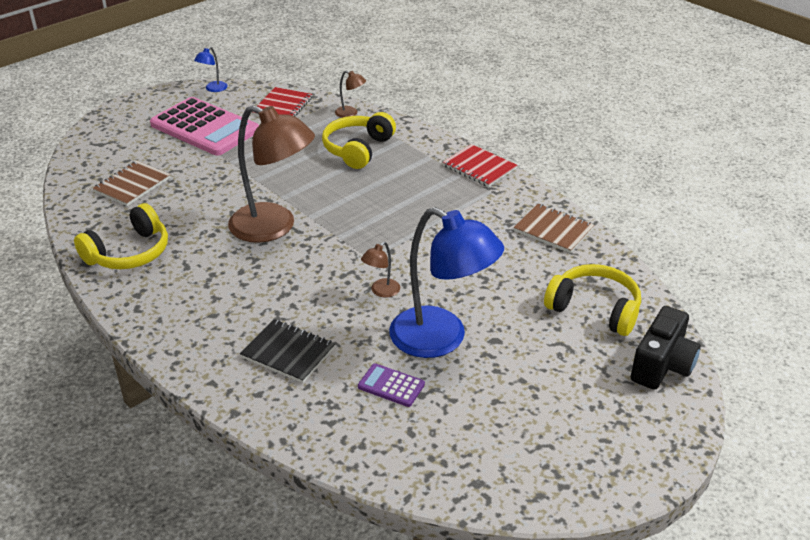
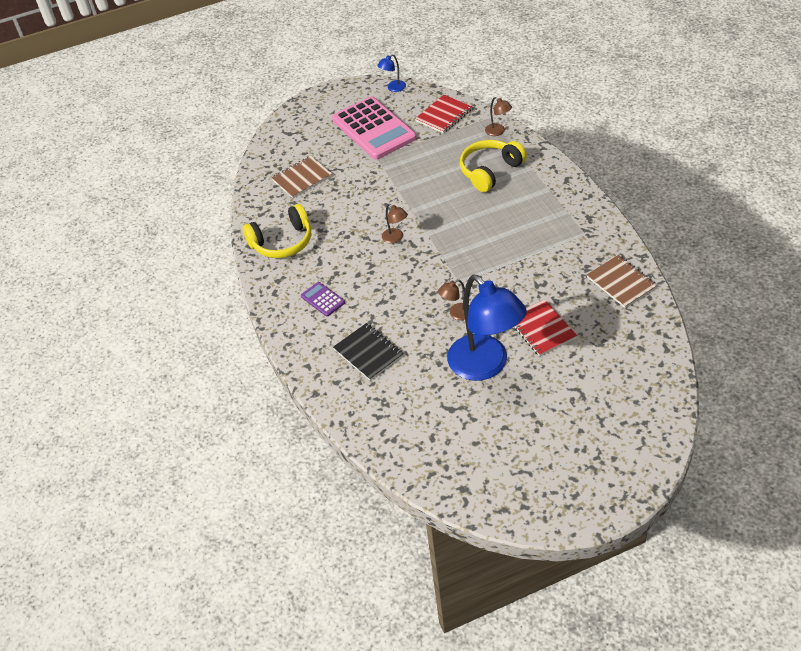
camera: 25 degrees right, 10 degrees up
brown lamp [228,105,315,243] -> brown lamp [382,204,408,244], size x0.41
purple calculator [358,363,425,407] -> purple calculator moved to [301,282,345,317]
red notebook [443,144,517,187] -> red notebook moved to [514,299,577,356]
yellow headphones [544,264,641,336] -> none
black camera [631,306,701,390] -> none

